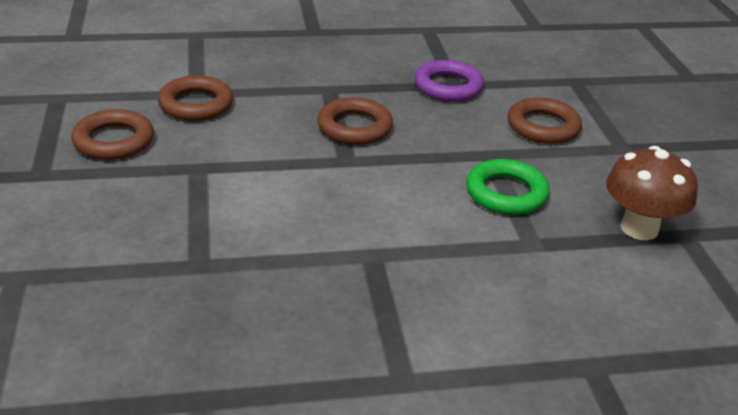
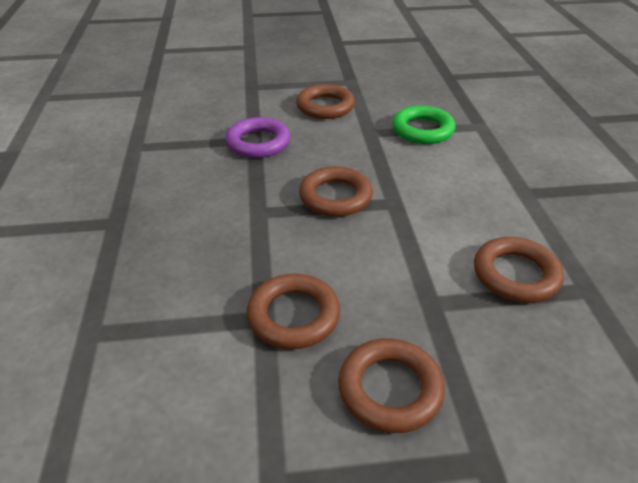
camera: 85 degrees left, 5 degrees up
brown mushroom [606,146,698,240] -> none
none -> brown ring [474,237,564,303]

